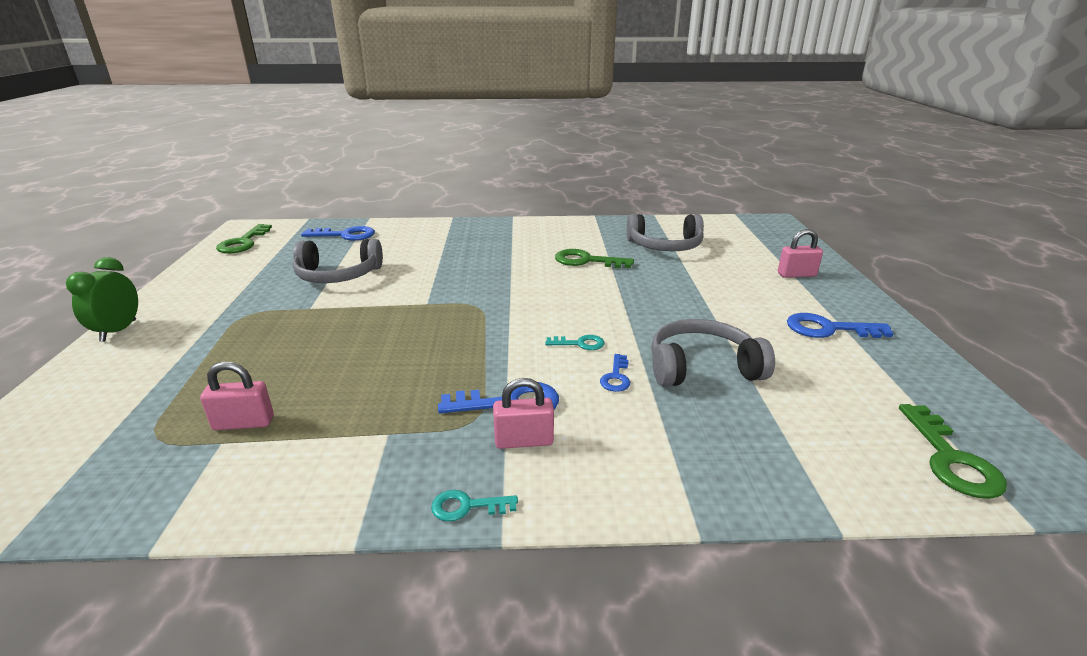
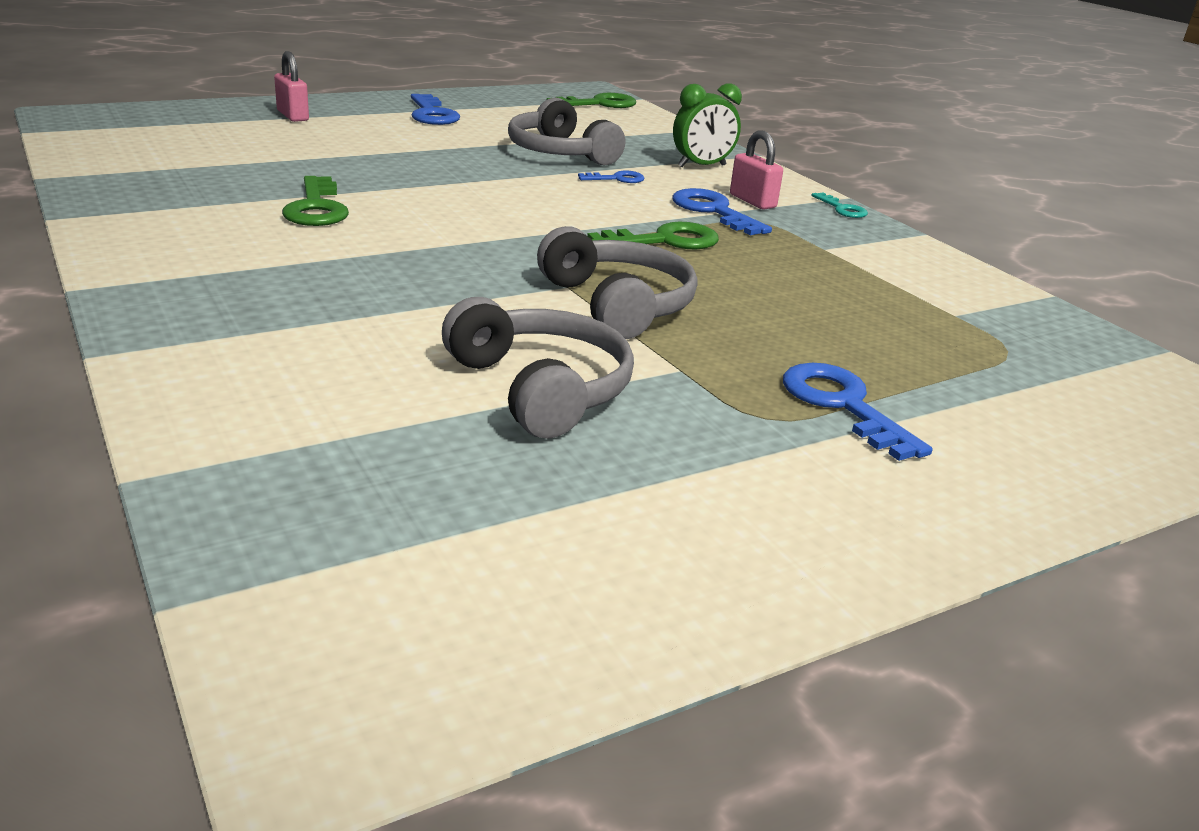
camera: 120 degrees left, 0 degrees up
green clock [66,257,138,342] -> green clock moved to [673,83,742,167]
pink padlock [200,361,274,430] -> none
green key [216,224,272,254] -> green key moved to [587,222,719,249]
blue key [301,226,375,241] -> blue key moved to [783,363,933,461]
turquoise key [545,335,604,350] -> none
grey headphones [627,214,704,251] -> grey headphones moved to [537,226,697,339]

